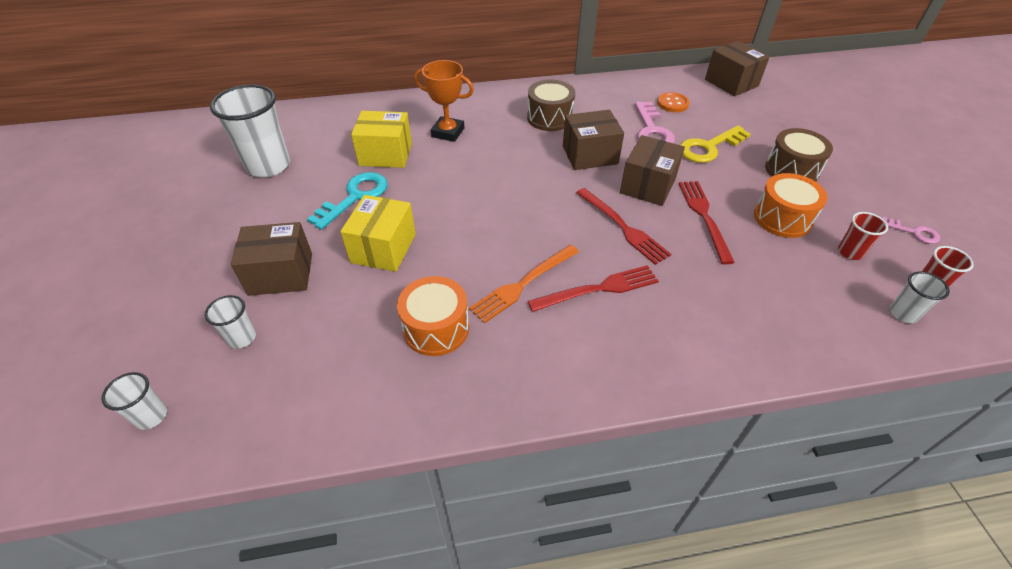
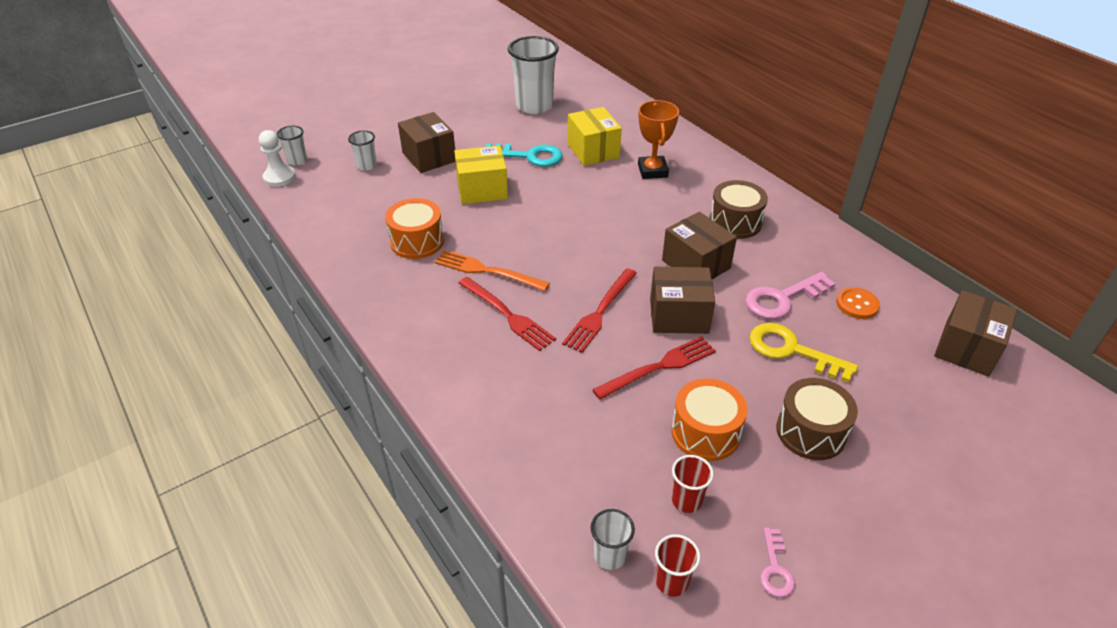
camera: 65 degrees right, 5 degrees down
none -> white pawn [259,130,296,187]

